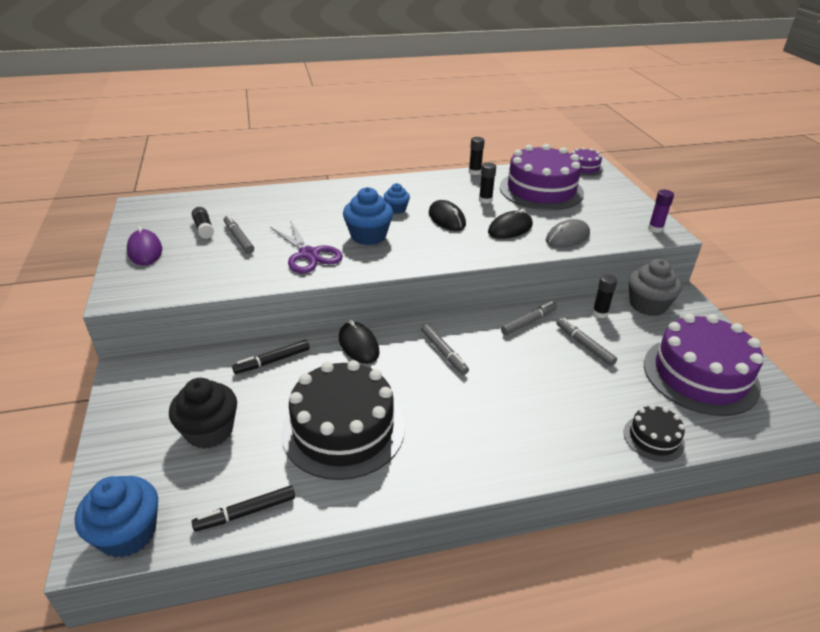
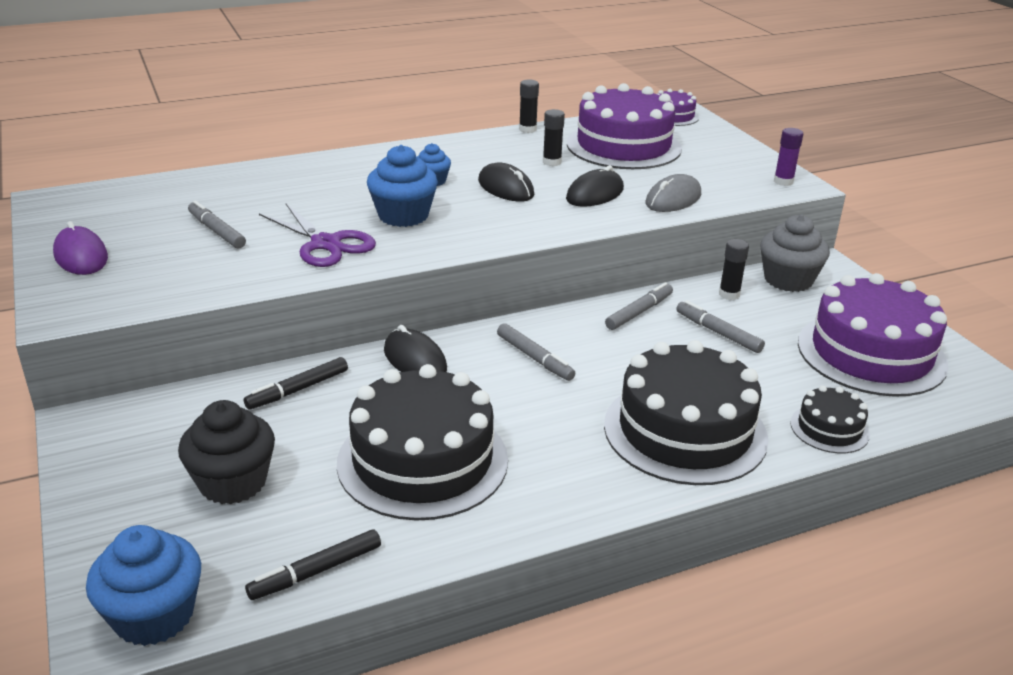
camera: 10 degrees left, 5 degrees down
black glue stick [192,207,214,239] -> none
none -> black cake [604,340,768,485]

